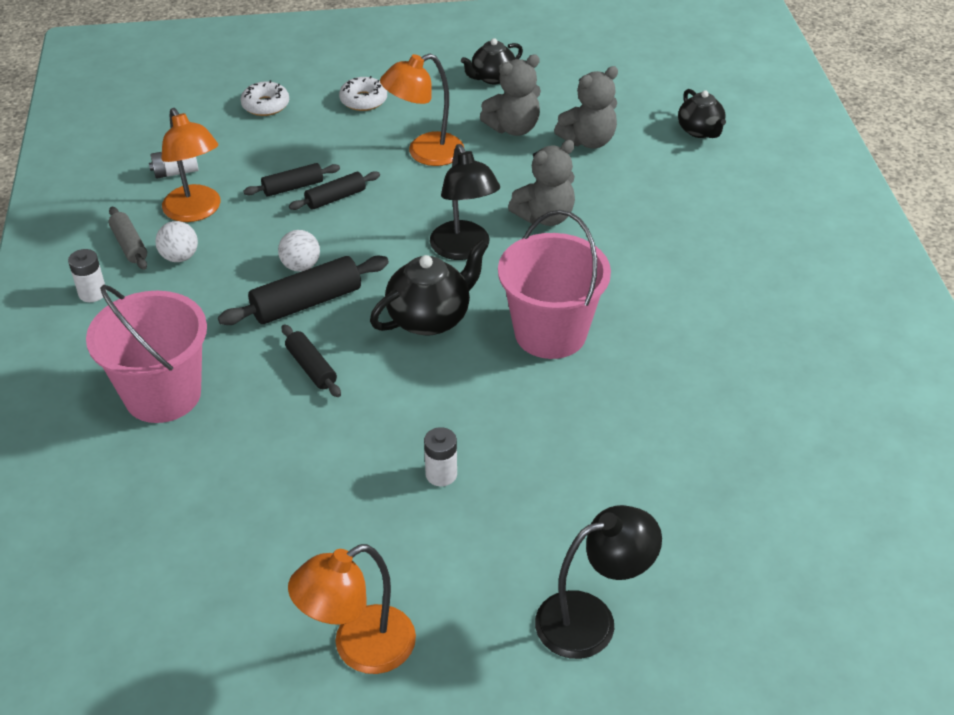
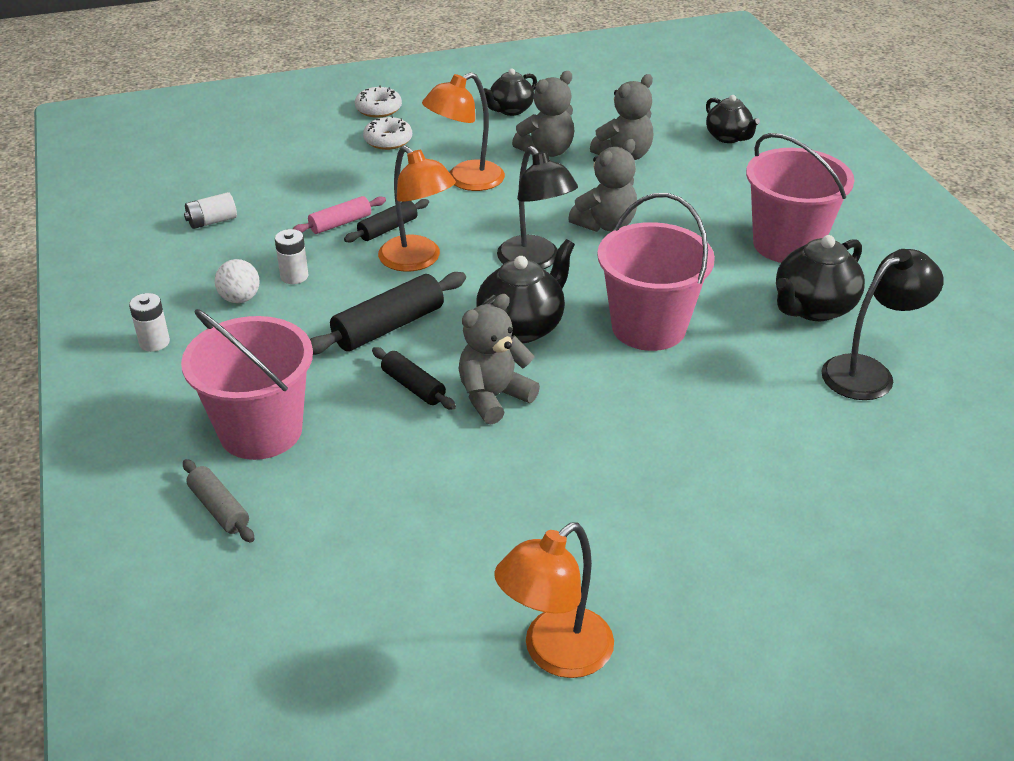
camera: 10 degrees left, 5 degrees down
grey rolling pin [108,206,147,270] -> grey rolling pin moved to [183,459,254,542]
orange lamp [161,108,220,222] -> orange lamp moved to [378,146,456,272]
white donut [241,80,289,116] -> white donut moved to [354,85,402,118]
black rolling pin [243,163,340,197] -> pink rolling pin [293,196,386,234]
white ball [278,230,320,271] -> none
white battery [424,427,457,486] -> white battery moved to [275,229,308,284]
black lamp [535,505,662,659] -> black lamp moved to [821,249,943,400]
none -> grey teddy bear [458,294,540,425]
none -> pink bucket [746,133,855,263]
none -> black teapot [776,235,865,321]

